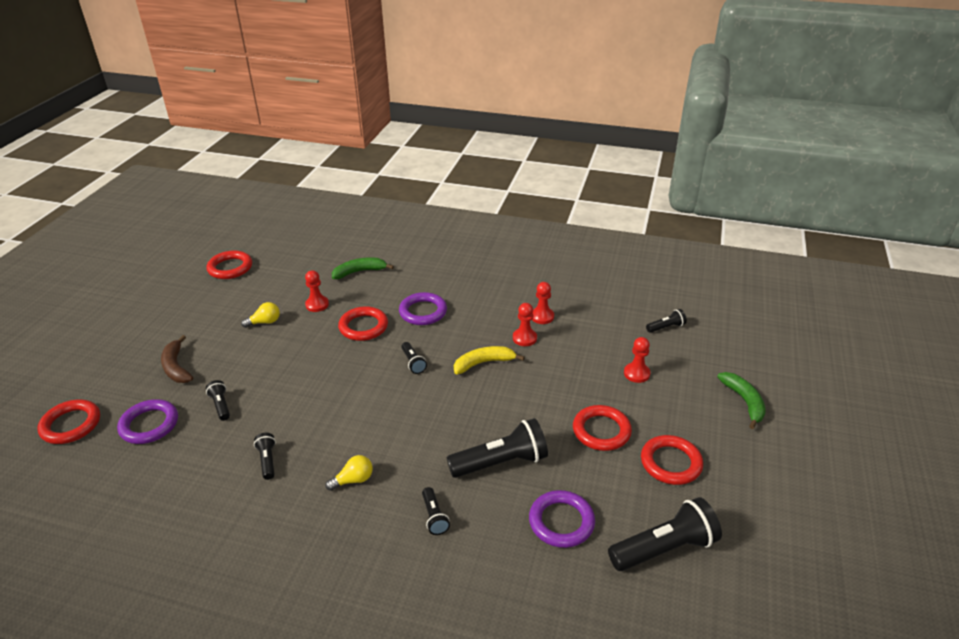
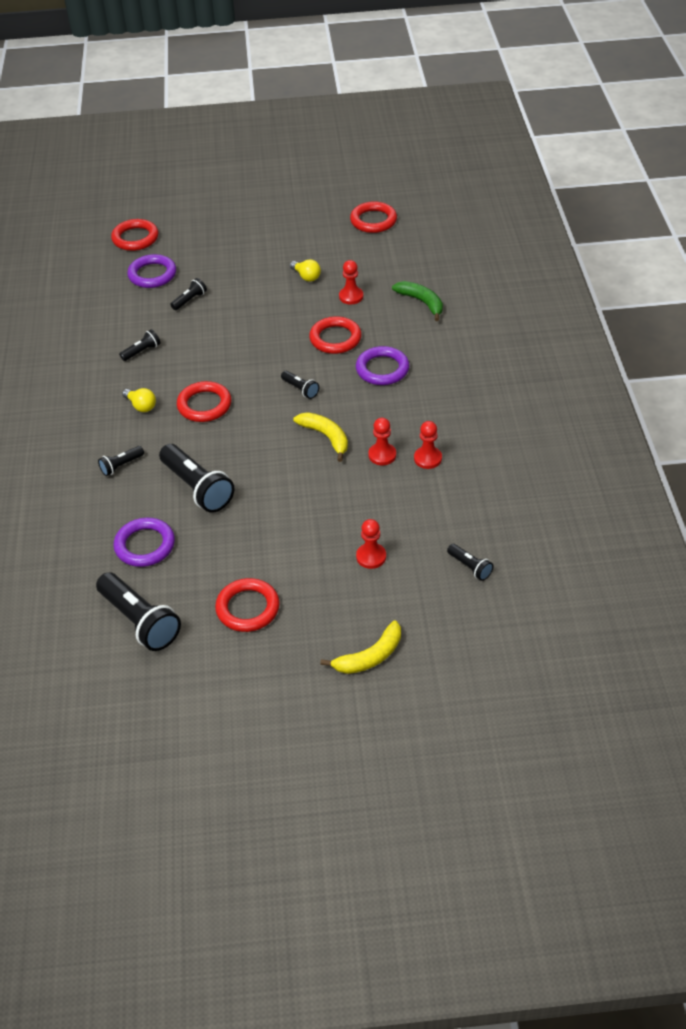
camera: 70 degrees right, 10 degrees up
brown banana [161,335,193,383] -> none
black flashlight [401,342,427,374] -> black flashlight turned 90 degrees counterclockwise [281,371,319,399]
red ring [573,405,632,451] -> red ring moved to [177,381,231,422]
green banana [717,372,766,429] -> yellow banana [320,620,401,674]

